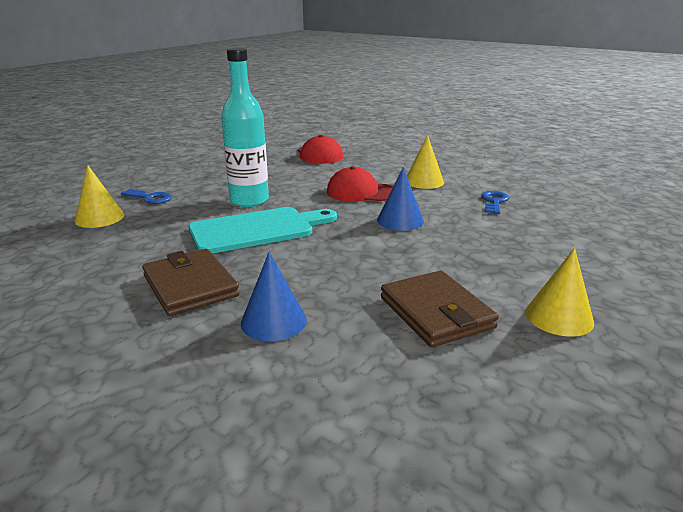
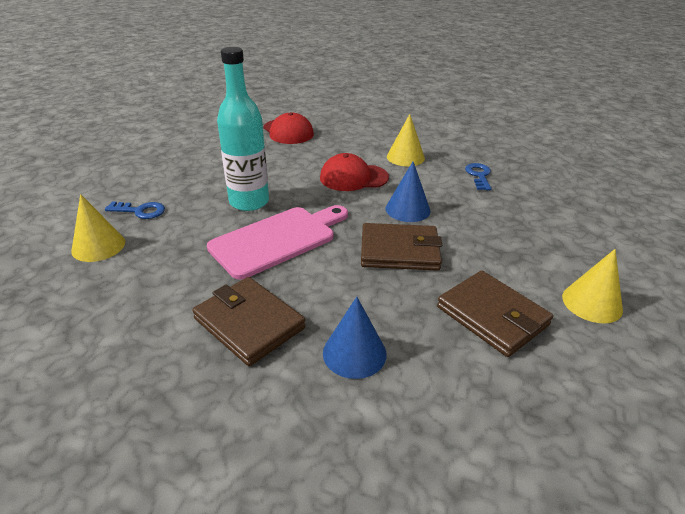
camera: 15 degrees left, 10 degrees up
turquoise cutting board [189,207,337,253] -> pink cutting board [207,205,348,280]
none -> brown wallet [361,223,442,271]

